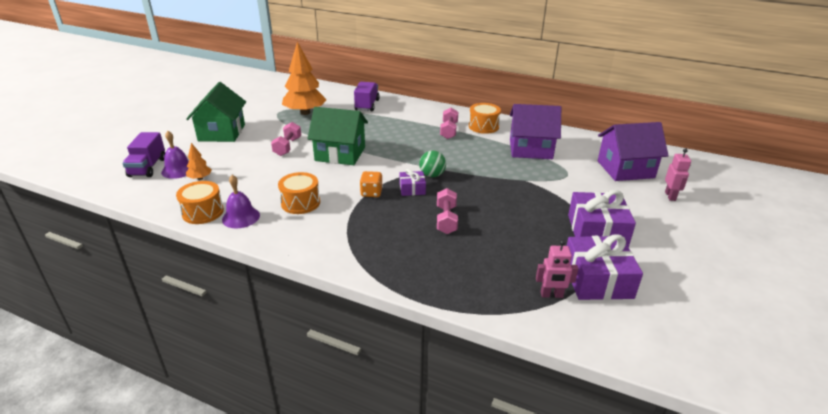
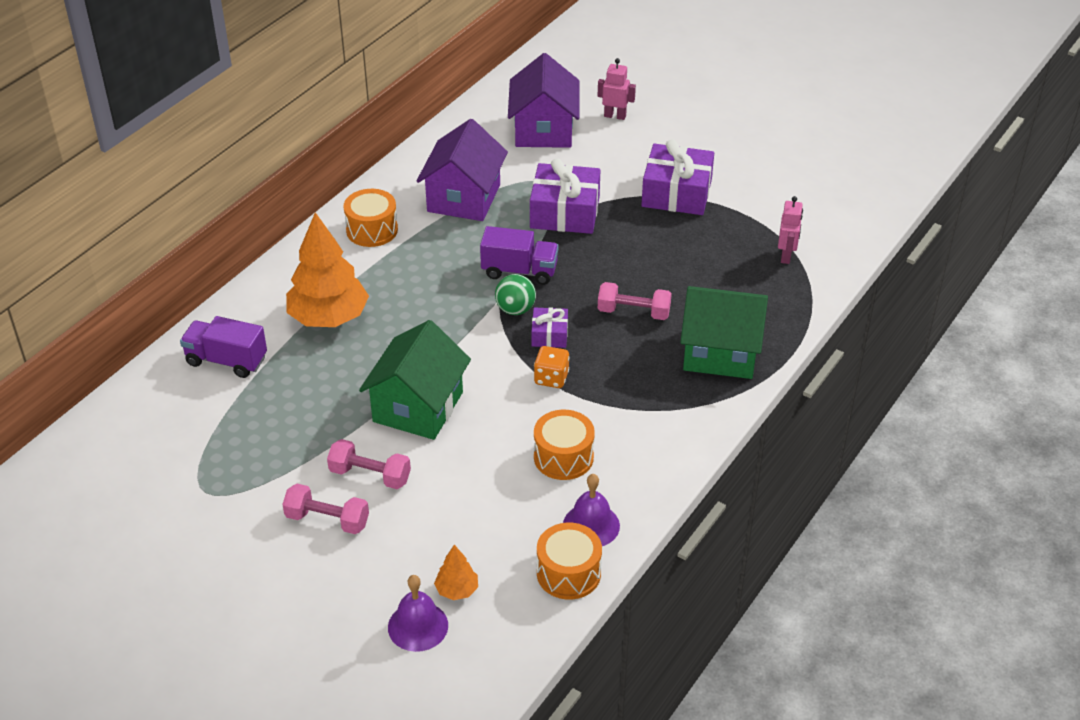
camera: 80 degrees left, 10 degrees up
purple truck [122,132,165,177] -> purple truck moved to [480,226,558,285]
green house [186,82,246,142] -> green house moved to [680,286,768,379]
orange tree [282,42,327,115] -> orange tree moved to [286,212,369,327]
pink dumbbell [440,108,458,139] -> pink dumbbell moved to [282,484,369,534]
purple gift [567,234,643,300] -> purple gift moved to [530,158,600,234]

